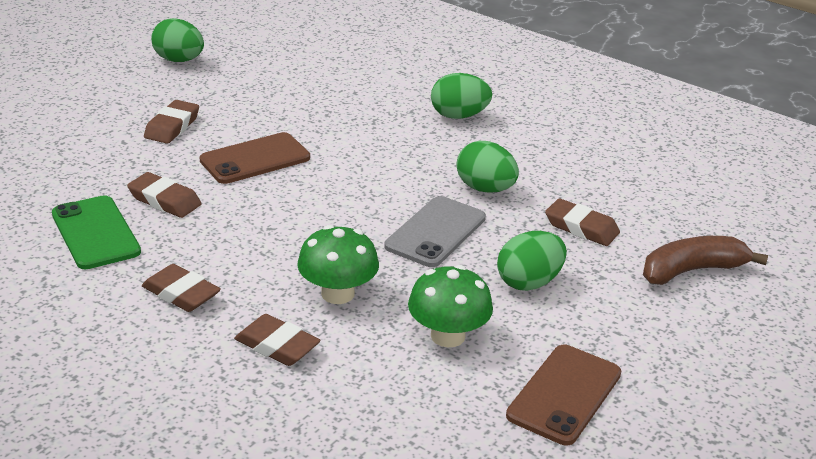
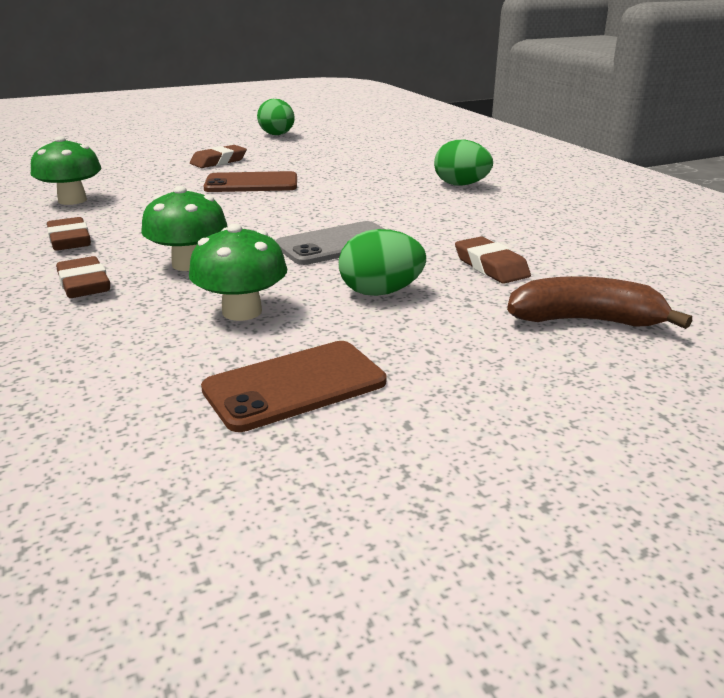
camera: 30 degrees right, 5 degrees down
green phone [52,195,141,269] -> green mushroom [31,136,101,205]
brown eraser [127,172,202,218] -> none
green egg [457,141,519,193] -> none

